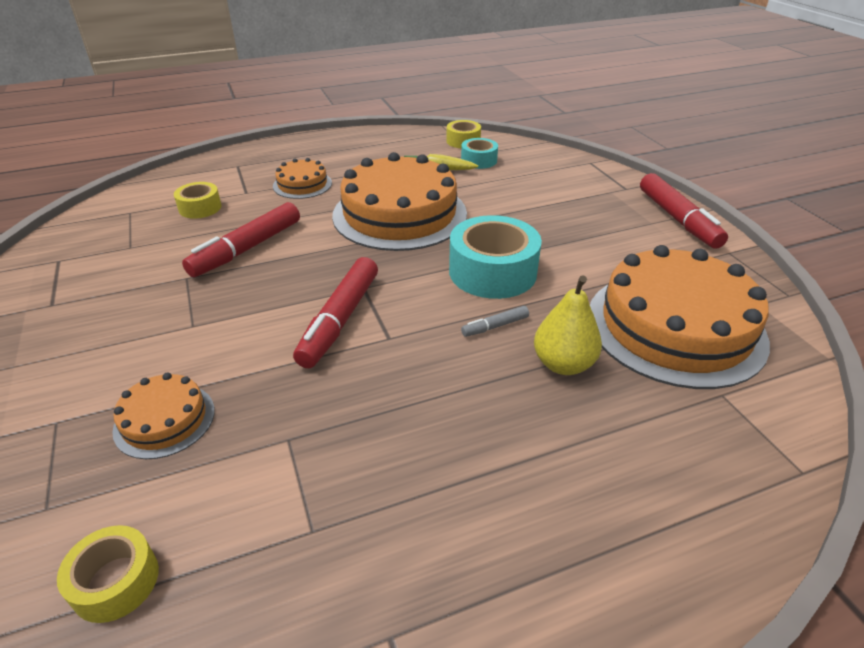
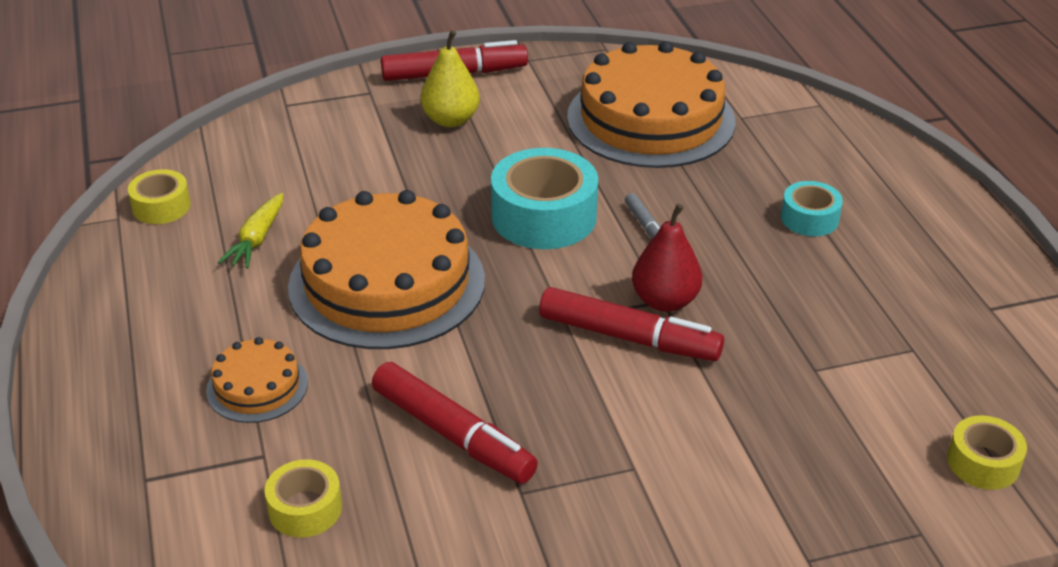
camera: 85 degrees left, 0 degrees up
orange cake [112,373,215,459] -> none
turquoise tape [461,138,498,169] -> turquoise tape moved to [781,181,843,236]
yellow pear [534,275,602,375] -> yellow pear moved to [420,30,480,127]
none -> red pear [632,204,702,312]

